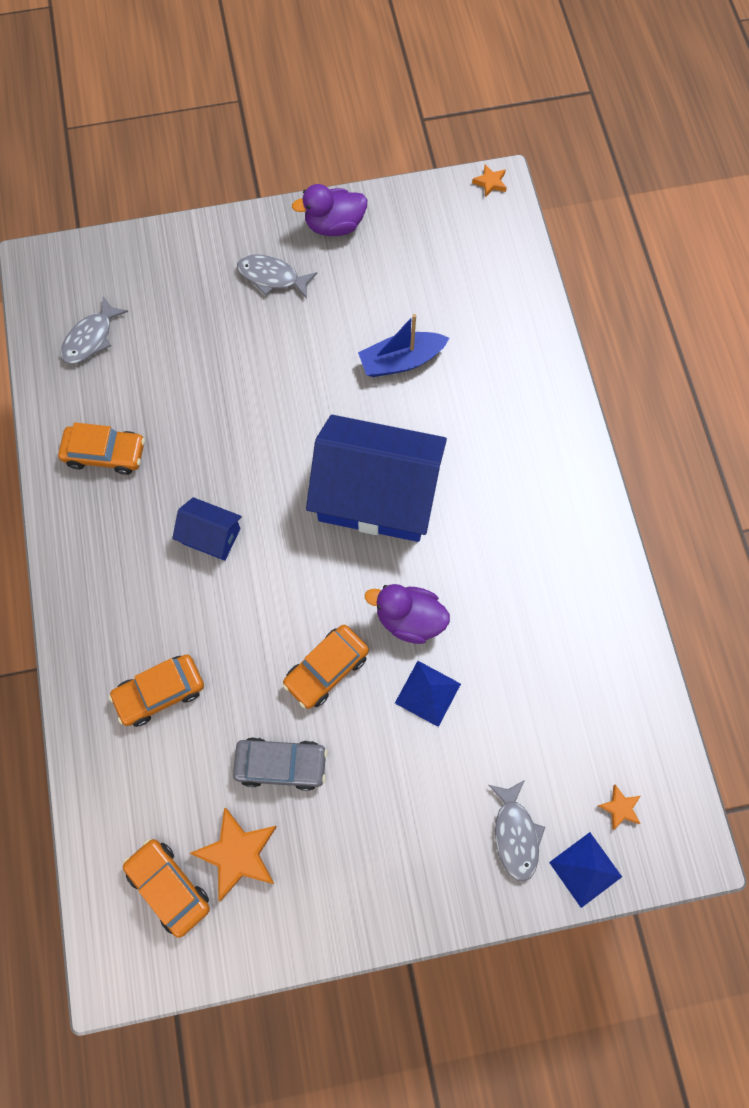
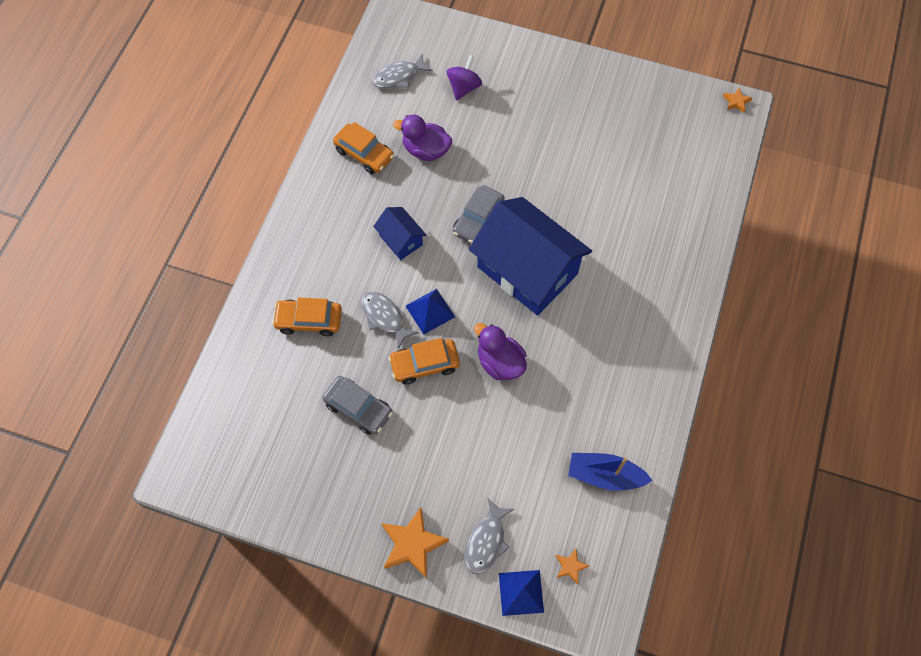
camera: 30 degrees right, 5 degrees down
orange car [123,839,210,938] -> none
orange star [189,807,277,901] -> orange star moved to [381,507,449,579]
grey fish [237,254,317,299] -> grey fish moved to [361,291,419,349]
purple duck [292,184,367,236] -> purple duck moved to [393,115,452,161]
blue boat [358,314,449,377] -> blue boat moved to [568,453,652,491]
blue pyramid [395,661,461,727] -> blue pyramid moved to [406,289,455,334]
none -> purple spinning top [447,55,482,100]
none -> grey car [453,185,505,244]

